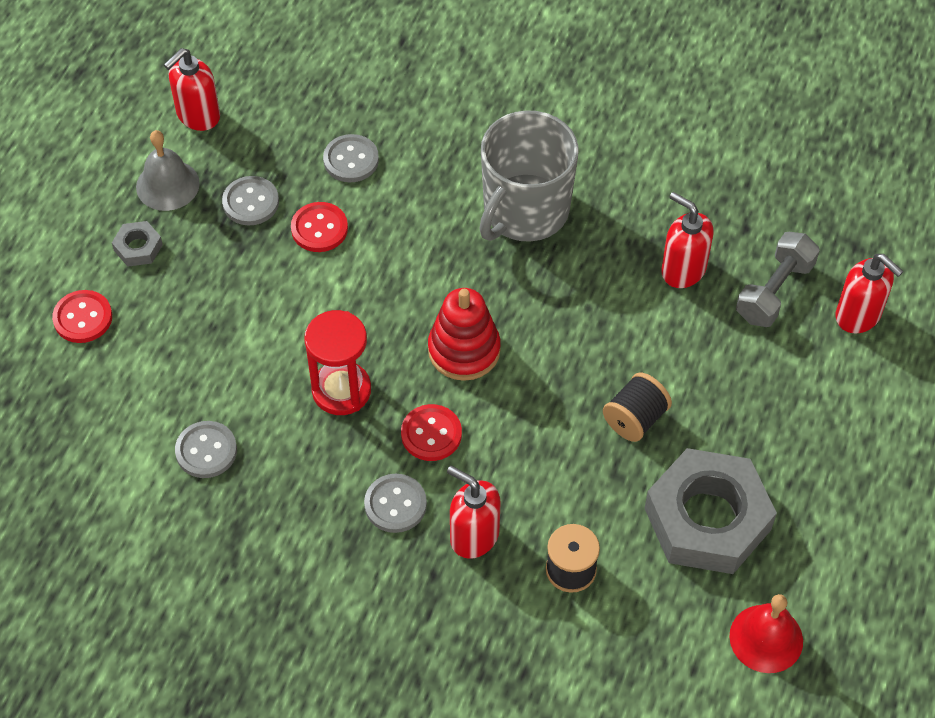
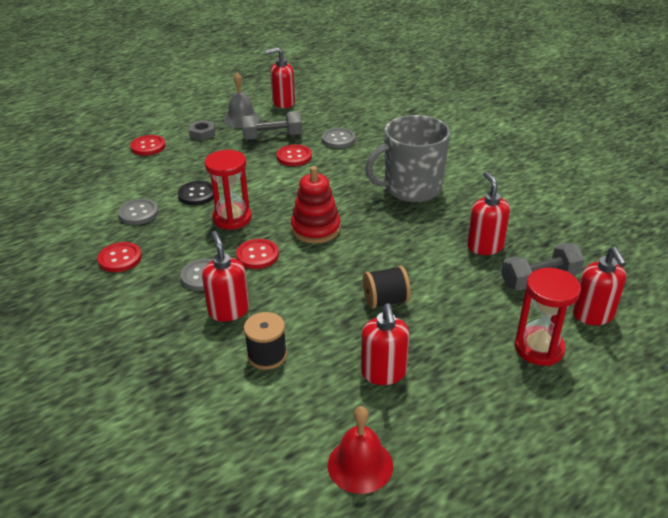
camera: 35 degrees right, 20 degrees down
grey button [222,176,279,225] -> grey dumbbell [241,111,302,140]
grey nut [644,448,777,574] -> red soap dispenser [361,303,409,385]
none -> red button [97,242,142,272]
none -> black button [178,181,214,205]
none -> red hourglass [515,268,581,366]

